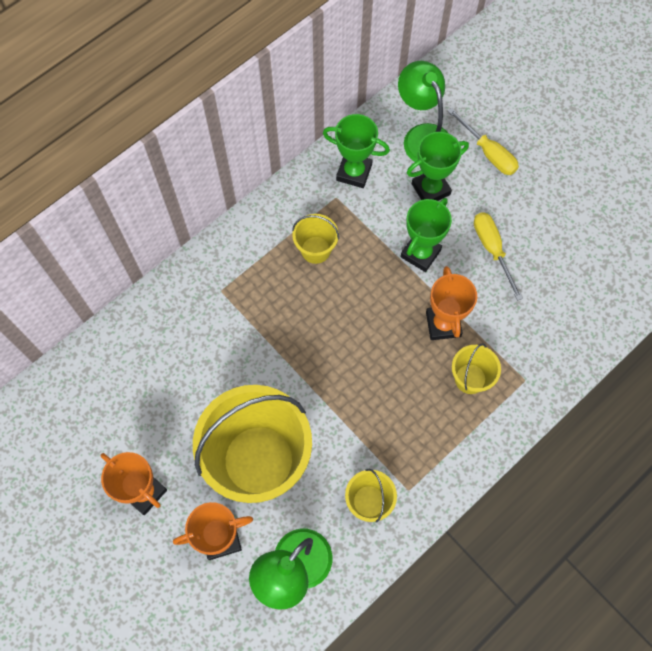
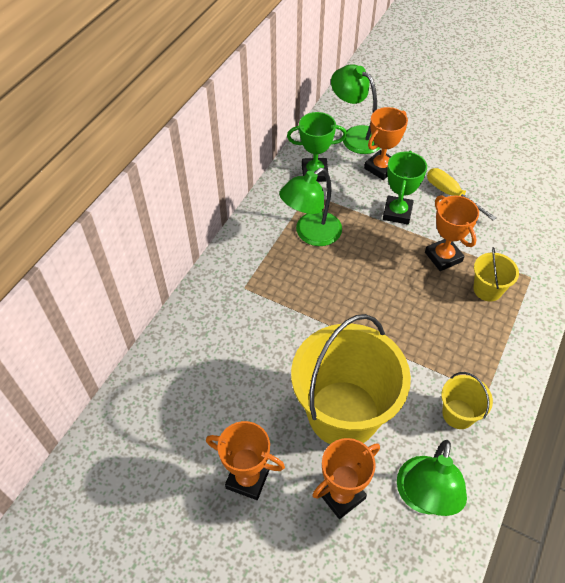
camera: 20 degrees left, 15 degrees down
yellow bucket [292,214,339,264] -> green lamp [279,168,342,246]
green trophy [407,132,469,201] -> orange trophy [364,107,408,180]
yellow screwdriver [448,108,519,175] -> none

